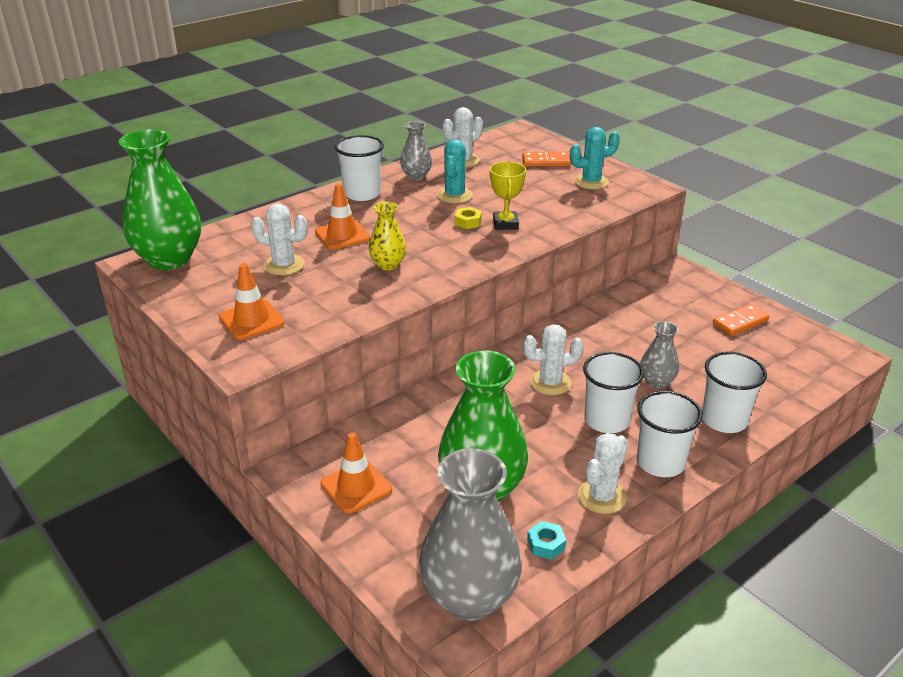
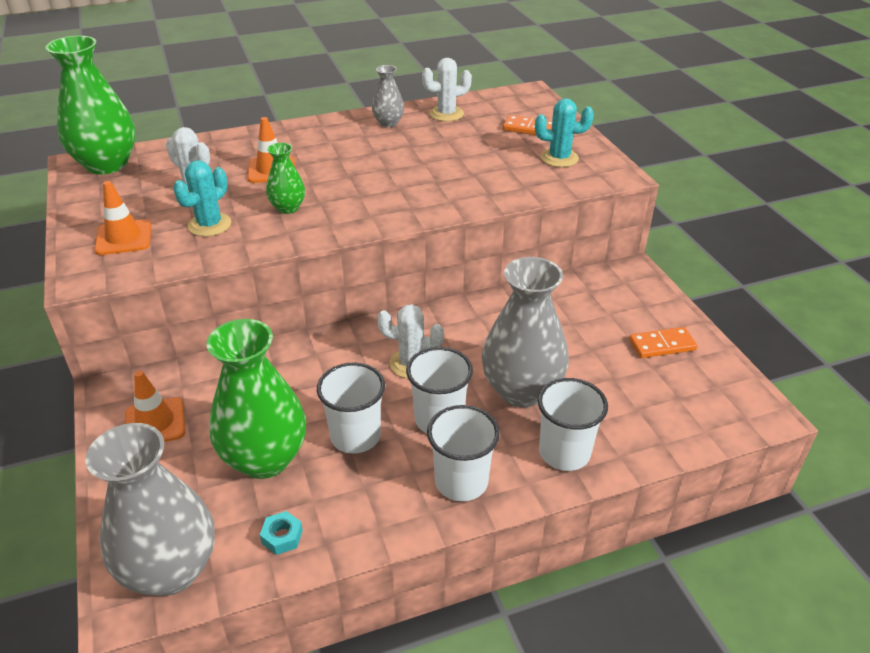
camera: 20 degrees right, 5 degrees up
white cup [335,135,384,201] -> white cup moved to [317,362,385,454]
yellow vase [369,202,406,270] -> green vase [266,143,305,214]
turquoise cactus [437,139,473,203] -> turquoise cactus moved to [173,160,231,237]
yellow nut [455,207,482,229] -> none
yellow trophy [490,161,526,230] -> none
white cactus [578,433,628,514] -> none
grey vase [640,321,679,389] -> grey vase [482,257,569,407], size x2.00

